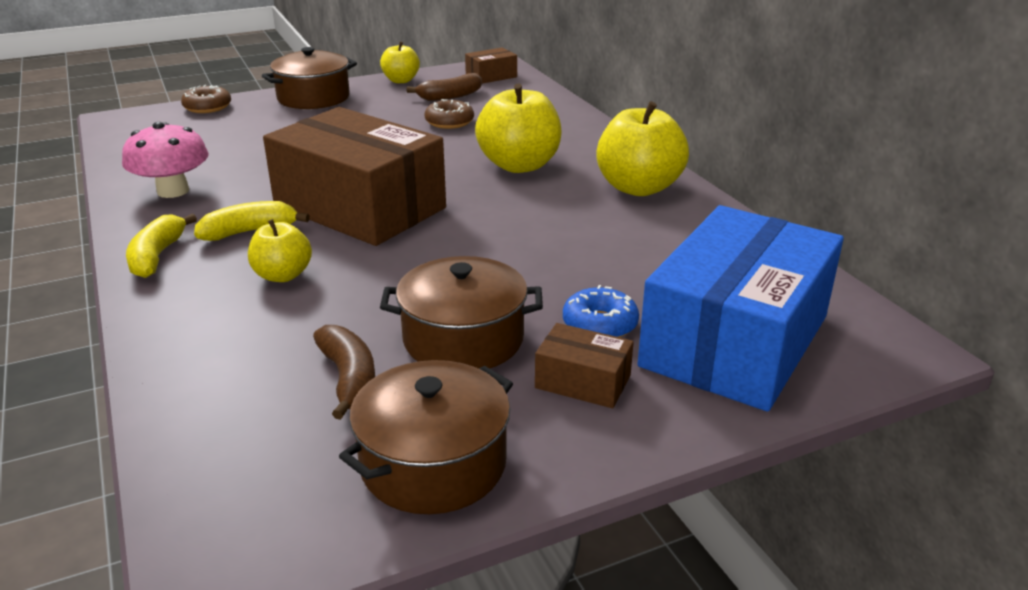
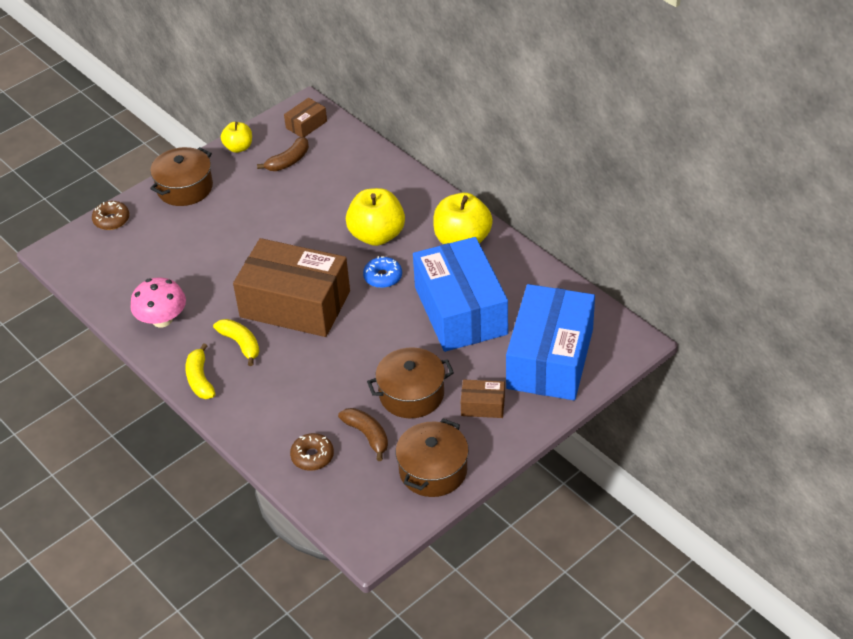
camera: 15 degrees left, 15 degrees up
yellow banana [194,201,310,241] -> yellow banana turned 90 degrees clockwise [213,319,259,366]
yellow apple [248,219,312,282] -> none
brown donut [424,99,474,129] -> brown donut moved to [290,433,334,471]
blue donut [563,285,639,337] -> blue donut moved to [363,256,402,288]
none -> blue box [413,237,508,352]

